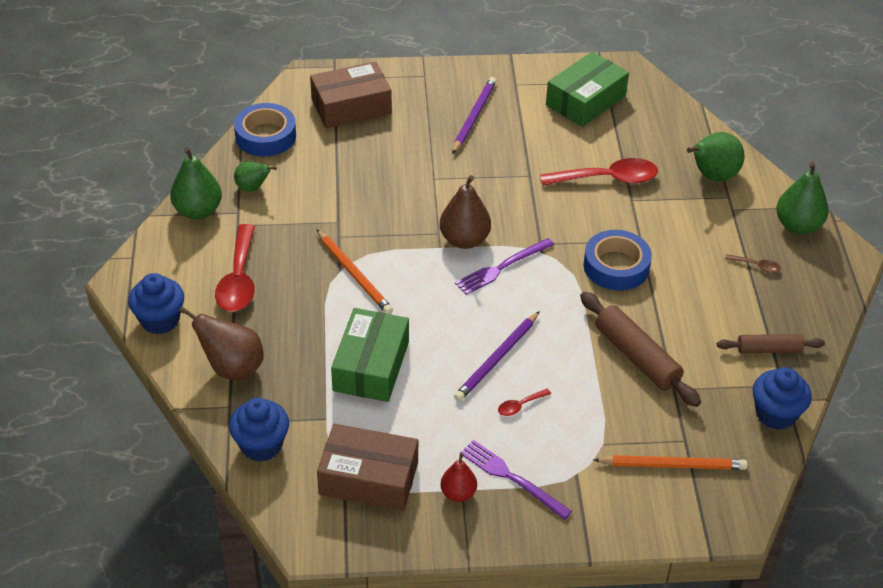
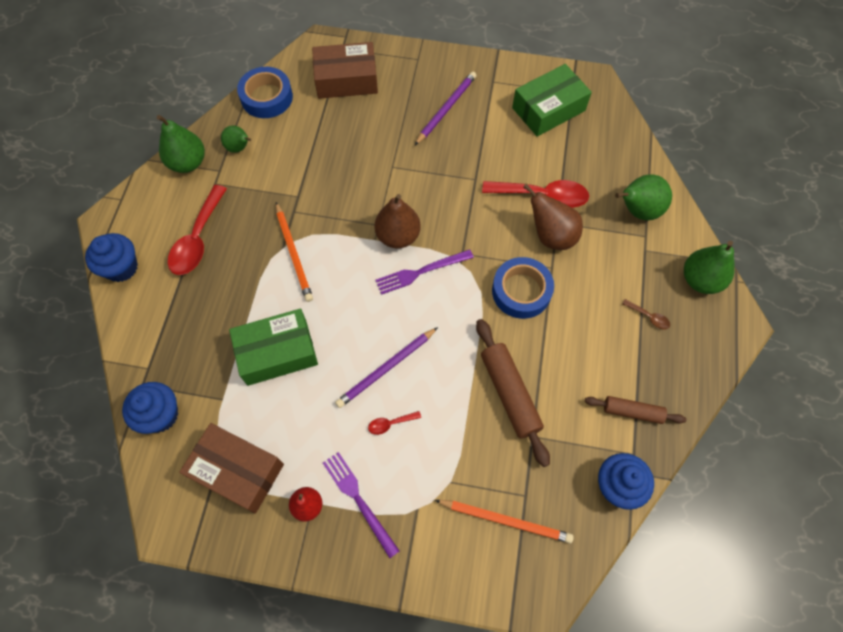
camera: 15 degrees right, 20 degrees up
brown pear [179,306,264,380] -> brown pear moved to [523,184,583,250]
green box [331,308,409,402] -> green box turned 45 degrees clockwise [229,309,318,386]

